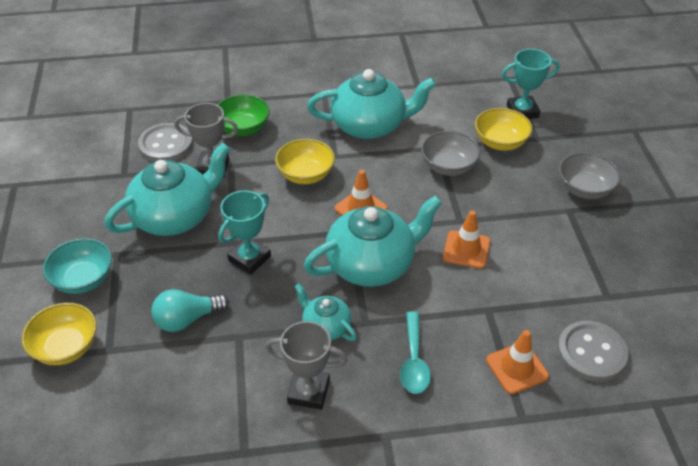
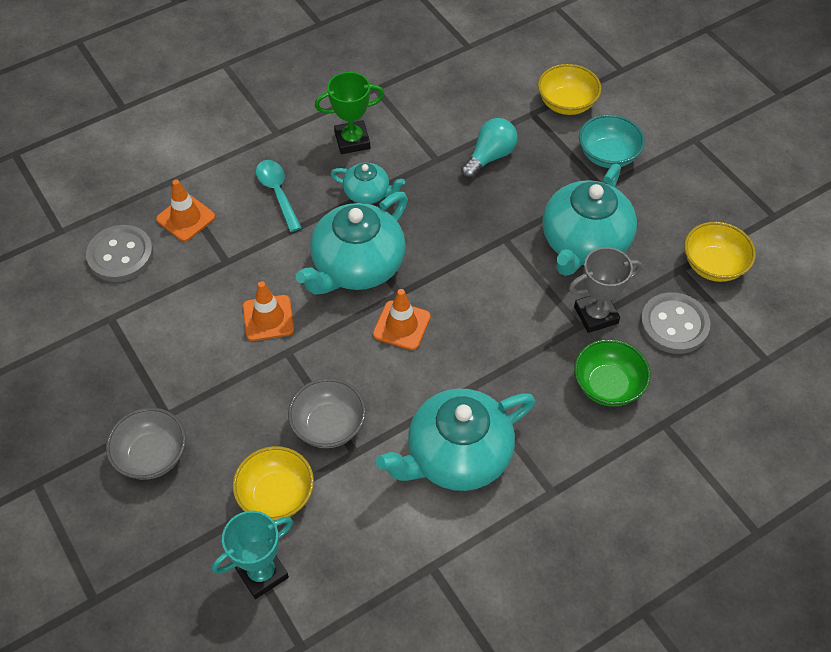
camera: 155 degrees right, 10 degrees up
turquoise trophy [218,190,271,274] -> none
grey trophy [266,321,348,410] -> green trophy [315,72,384,154]
yellow bowl [275,139,335,184] -> yellow bowl moved to [684,222,756,282]

